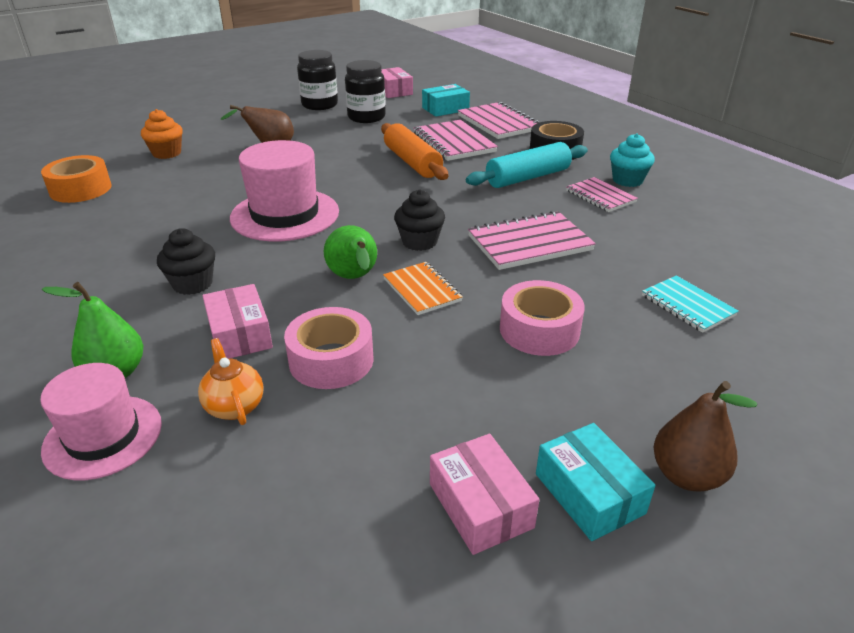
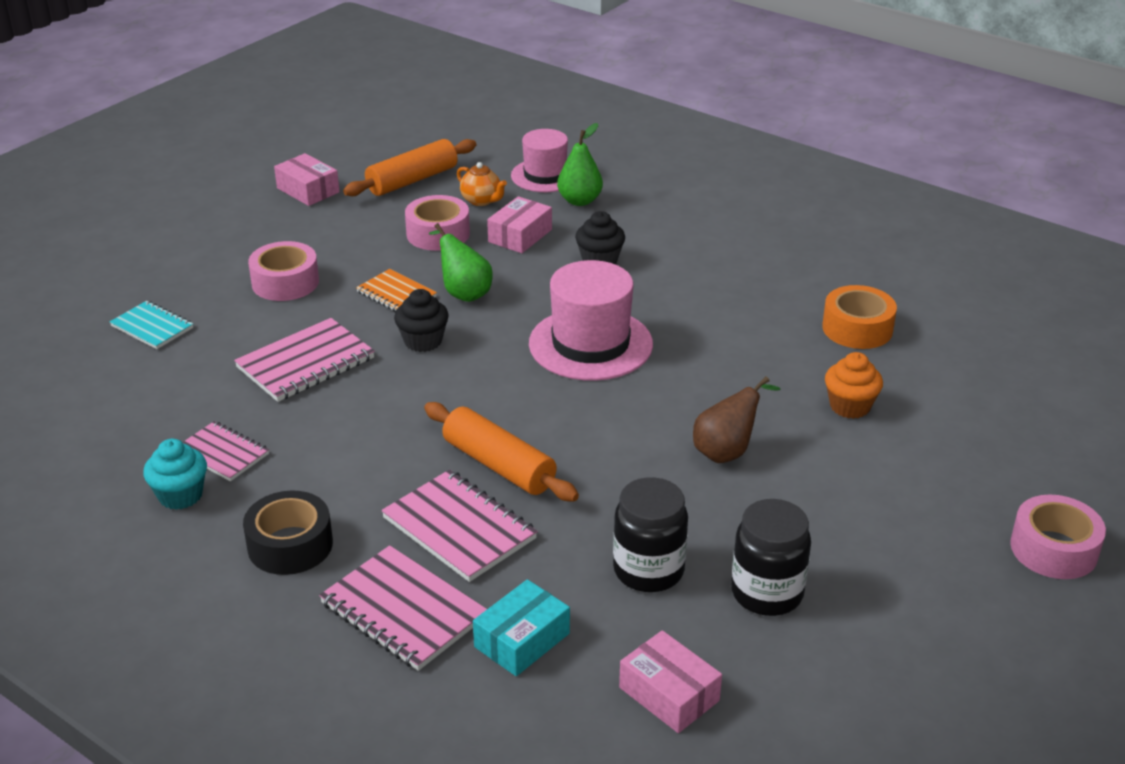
camera: 160 degrees right, 0 degrees up
pink box [202,284,273,359] -> pink box turned 75 degrees clockwise [487,196,552,253]
turquoise rolling pin [466,142,588,188] -> none
turquoise box [536,423,656,541] -> none
brown pear [654,381,757,491] -> none
none -> orange rolling pin [343,139,476,196]
none -> pink tape [1010,495,1106,579]

